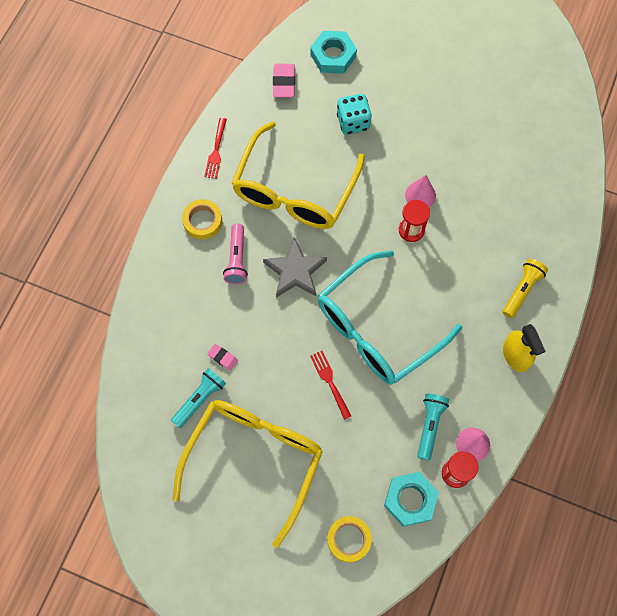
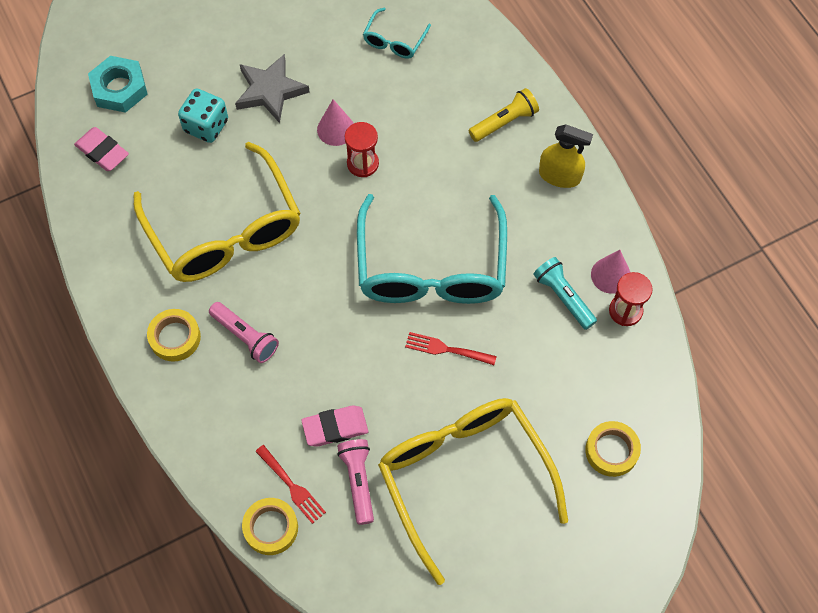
camera: 50 degrees left, 5 degrees down
turquoise flashlight [171,368,226,428] -> pink flashlight [337,439,374,525]
red fork [204,118,227,179] -> red fork moved to [255,445,326,524]
pink eraser [207,344,238,371] -> pink eraser [301,406,368,447], size x1.68
grey star [263,237,327,298] -> grey star moved to [235,54,310,123]
turquoise nut [384,472,439,527] -> none
yellow flashlight [503,259,548,318] -> yellow flashlight turned 75 degrees clockwise [469,88,539,142]
none -> yellow tape [242,498,298,555]
none -> turquoise glasses [363,8,431,59]

